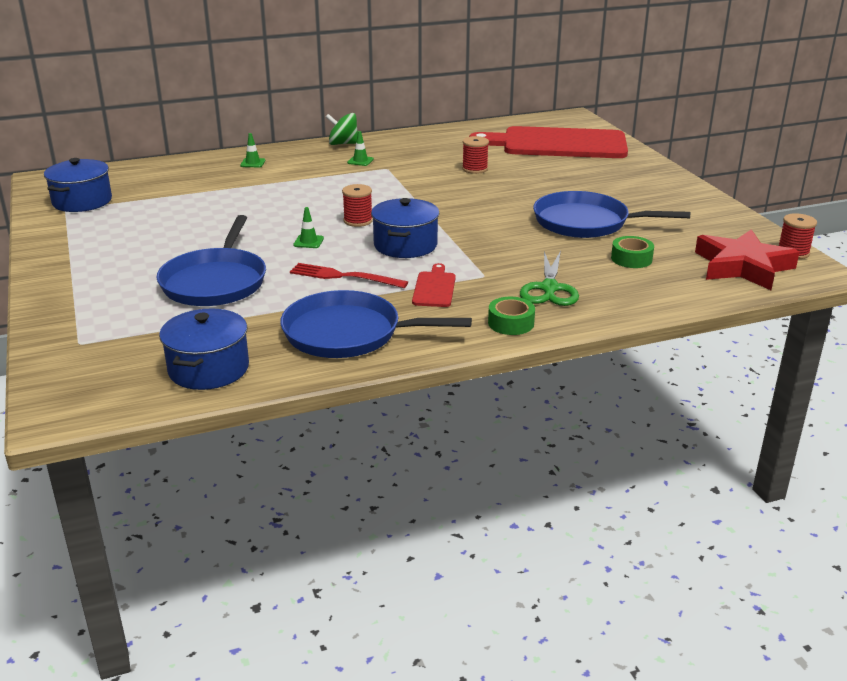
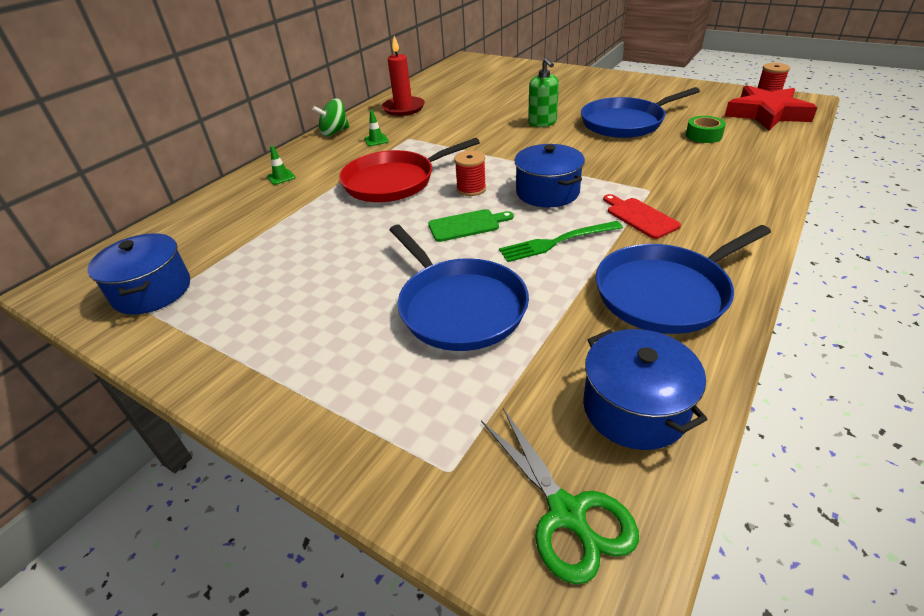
camera: 35 degrees left, 10 degrees up
red fork [290,263,408,288] -> green fork [499,221,623,262]
green traffic cone [293,207,324,248] -> green cutting board [428,209,514,242]
red spool [462,136,489,174] -> none
red cutting board [469,126,628,158] -> none
green tape [488,297,535,335] -> none
green scissors [520,251,579,306] -> green scissors moved to [481,408,639,584]
none -> red pan [339,138,480,202]
none -> red candle [382,36,425,116]
none -> green soap dispenser [528,57,559,127]

